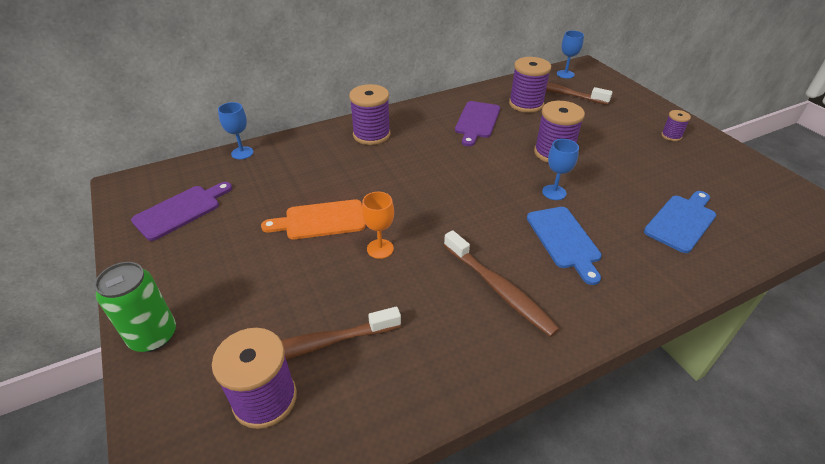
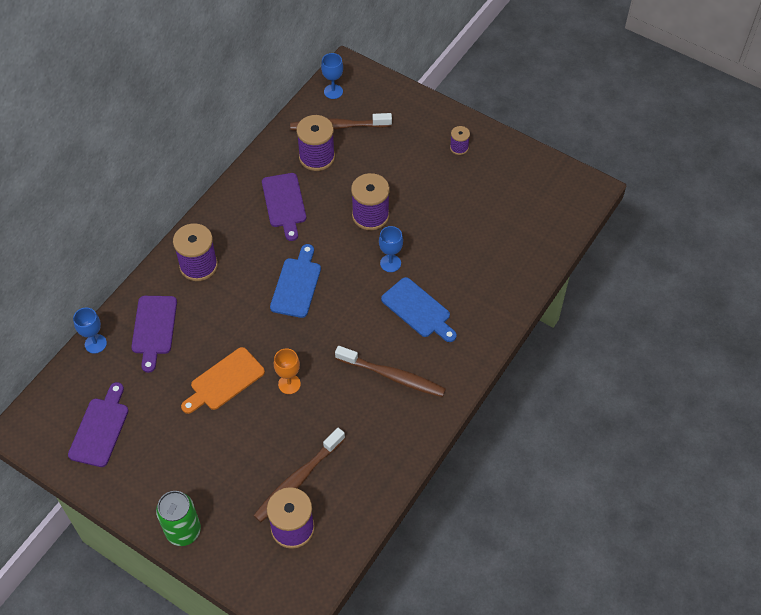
camera: 30 degrees left, 15 degrees up
blue cutting board [644,191,716,253] -> blue cutting board moved to [270,244,321,318]
none -> purple cutting board [131,296,177,373]

